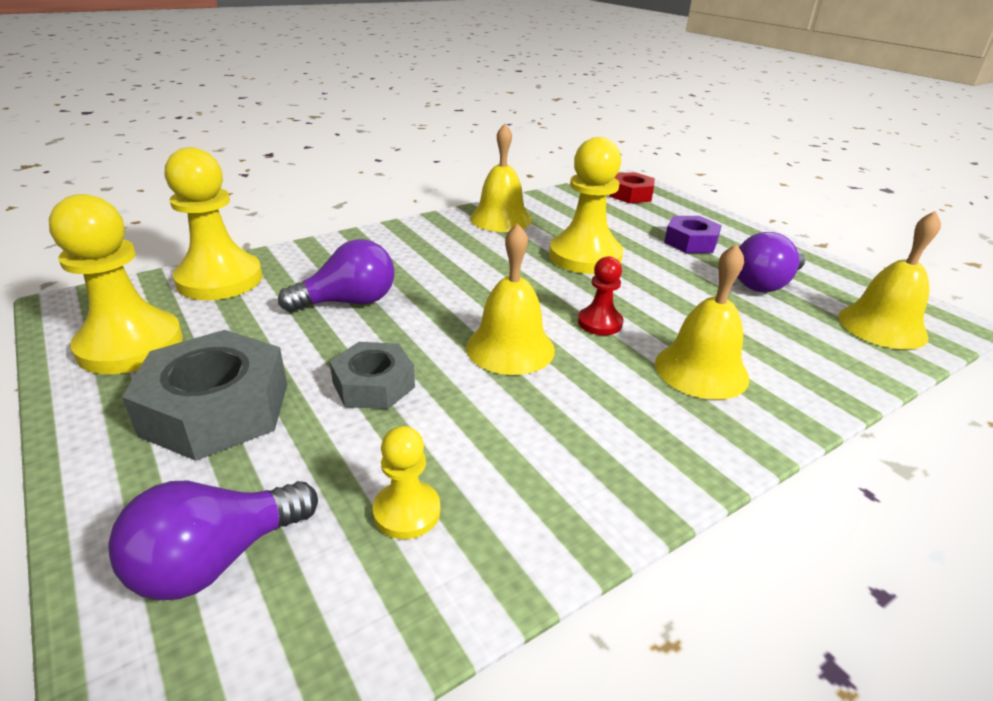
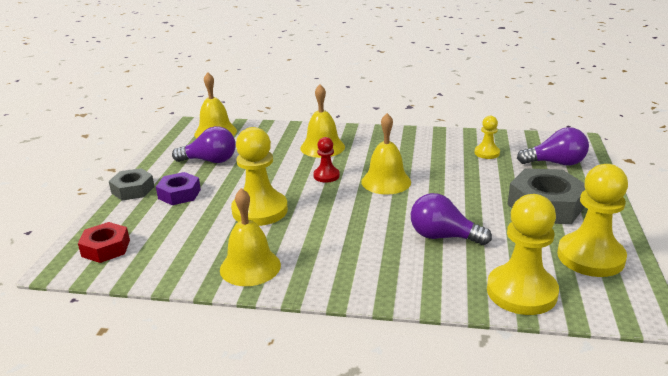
camera: 135 degrees left, 5 degrees down
grey nut [330,342,415,409] -> grey nut moved to [109,168,155,201]

